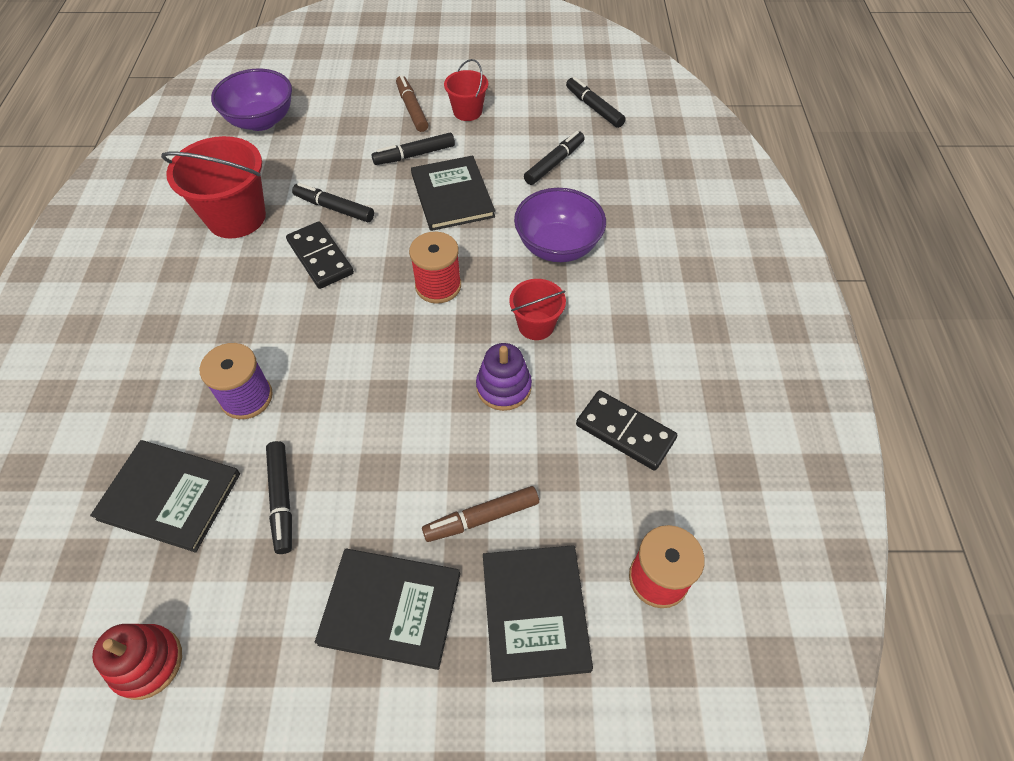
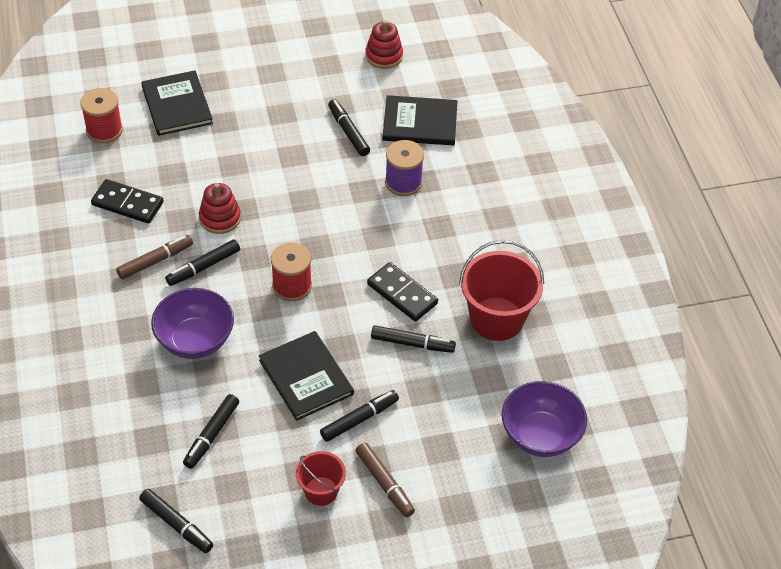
camera: 165 degrees right, 5 degrees down
black book [315,549,460,670] -> none
brown marker [422,486,539,542] -> brown marker moved to [116,235,193,279]
purple stacking toy [476,343,532,411] -> red stacking toy [199,183,241,234]
red bucket [509,279,566,340] -> black marker [165,239,240,286]

